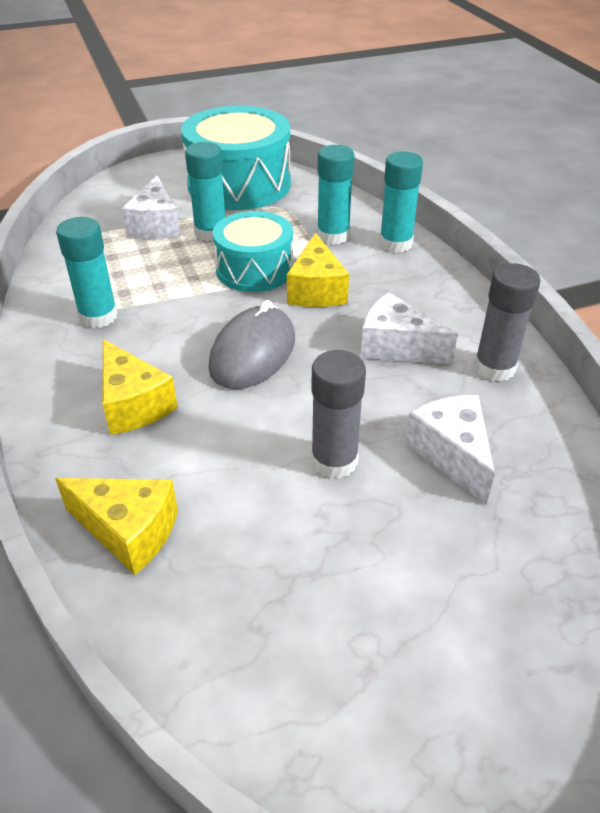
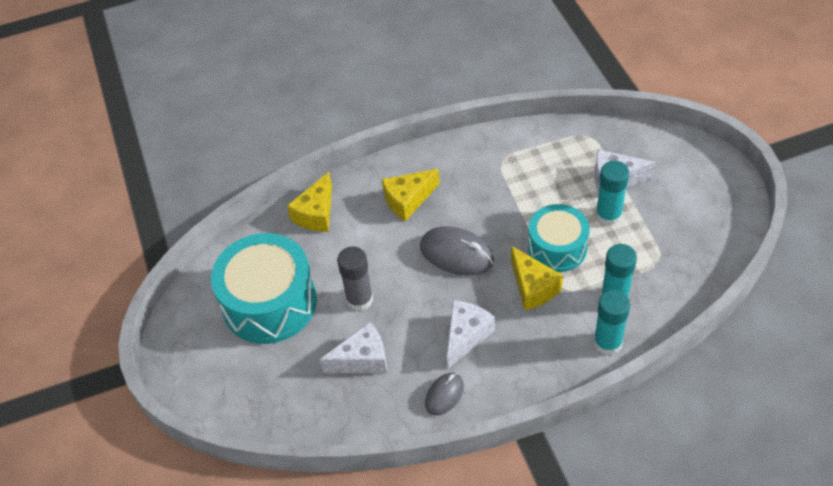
camera: 95 degrees right, 10 degrees up
turquoise glue stick [56,217,118,328] -> none
turquoise drum [181,106,291,210] -> turquoise drum moved to [211,233,317,344]
yellow cheese [287,233,349,307] -> yellow cheese turned 120 degrees counterclockwise [511,246,563,310]
grey glue stick [474,263,541,381] -> grey mouse [425,373,464,415]

